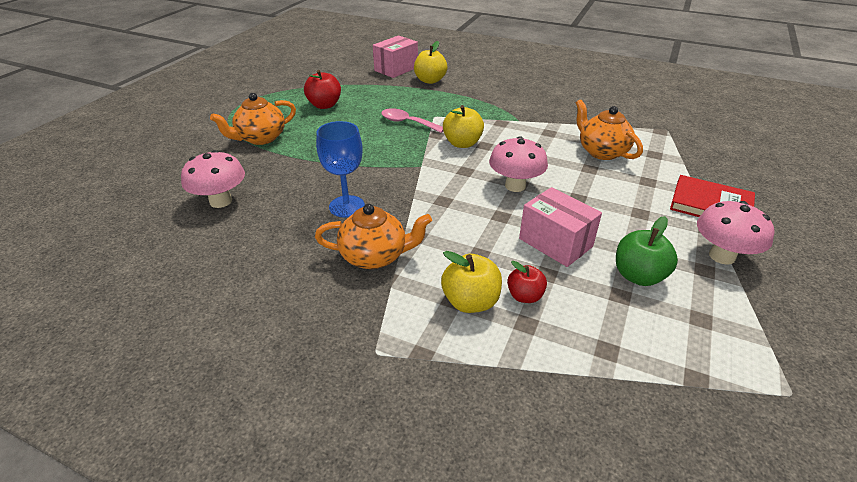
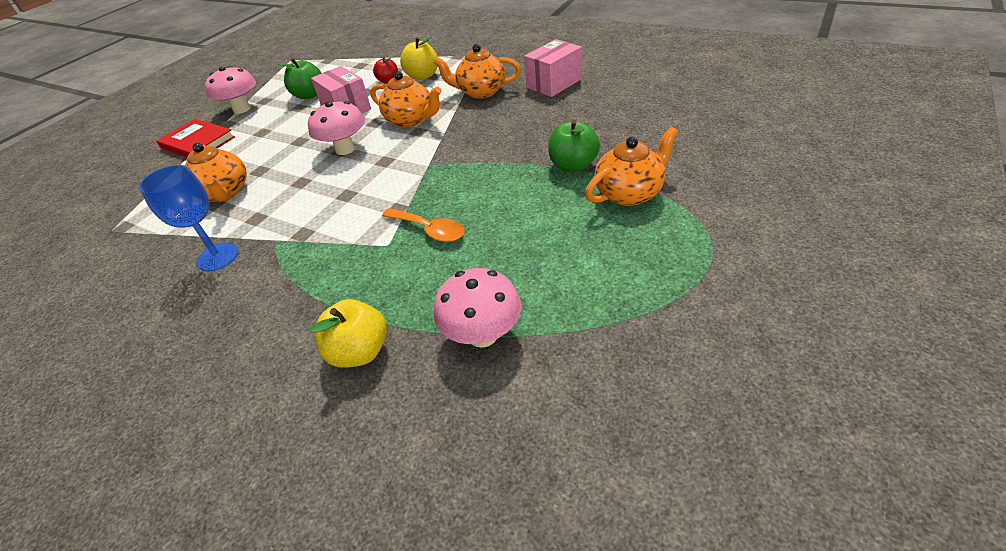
camera: 170 degrees left, 5 degrees up
pink mushroom [181,150,245,208] -> pink mushroom moved to [433,268,521,348]
red apple [304,70,341,109] -> none
blue goblet [316,121,365,217] -> blue goblet moved to [139,165,238,271]
pink box [373,35,418,78] -> pink box moved to [524,39,582,97]
pink spoon [381,108,443,133] -> orange spoon [382,208,464,242]
yellow apple [443,105,484,148] -> none
none -> orange teapot [370,71,441,127]
none -> green apple [548,120,600,172]

